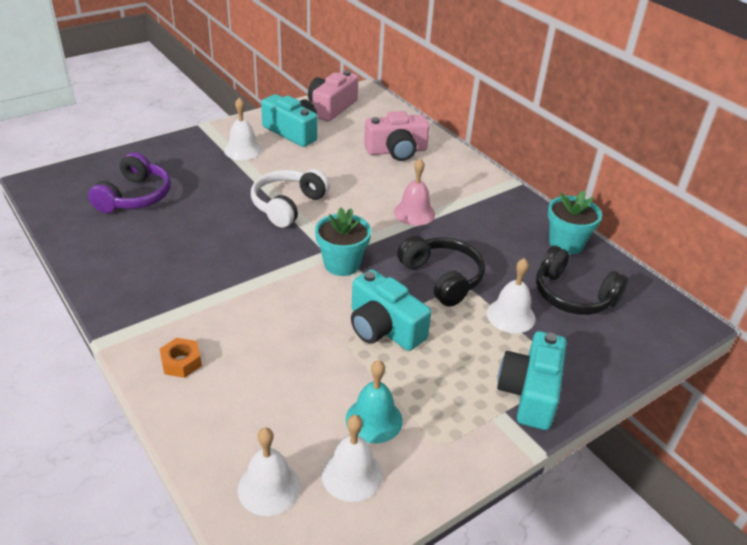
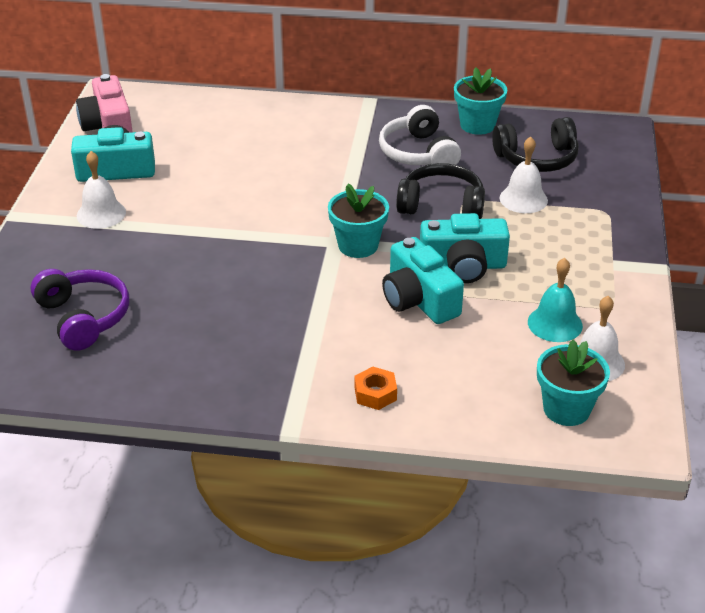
camera: 45 degrees left, 0 degrees up
white bell [238,428,301,516] -> turquoise flower pot [537,340,610,426]
white headphones [251,169,330,228] -> white headphones moved to [379,105,461,165]
pink camera [364,111,430,161] -> none
pink bell [394,158,435,226] -> none
turquoise camera [497,331,567,430] -> turquoise camera moved to [382,237,464,324]

